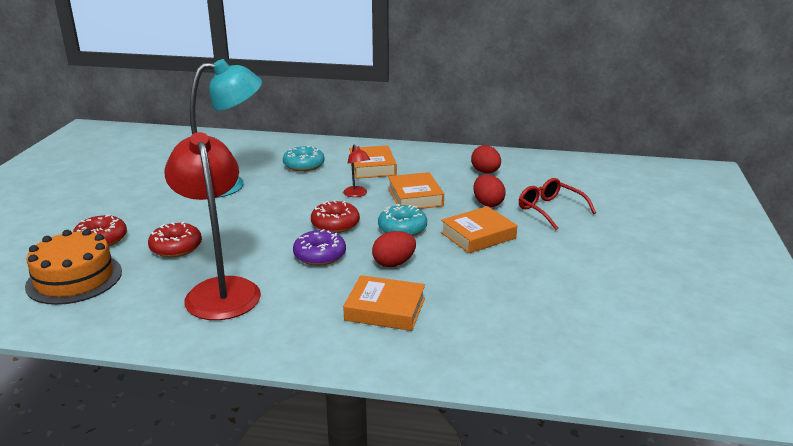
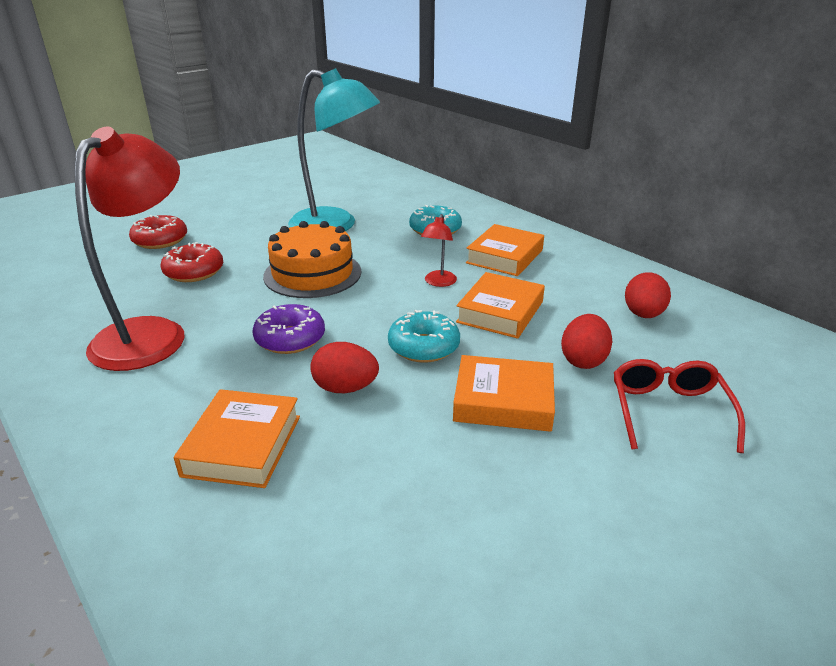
camera: 40 degrees right, 5 degrees up
orange cake [25,229,122,305] -> orange cake moved to [263,221,361,298]
red donut [311,201,360,233] -> none
orange book [343,275,425,331] -> orange book turned 45 degrees clockwise [174,389,300,488]

